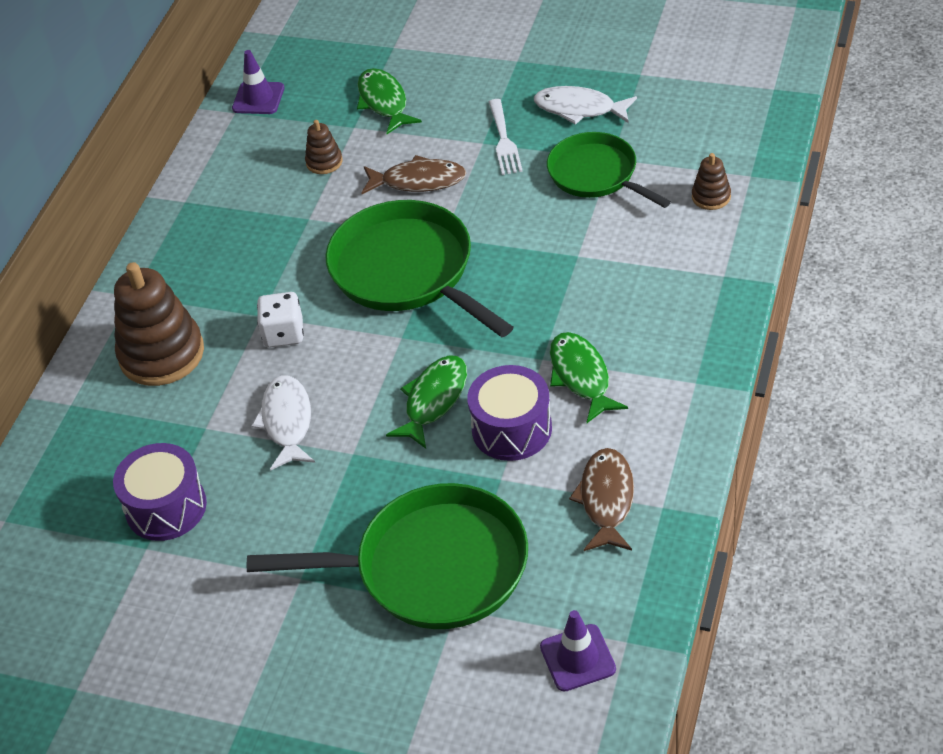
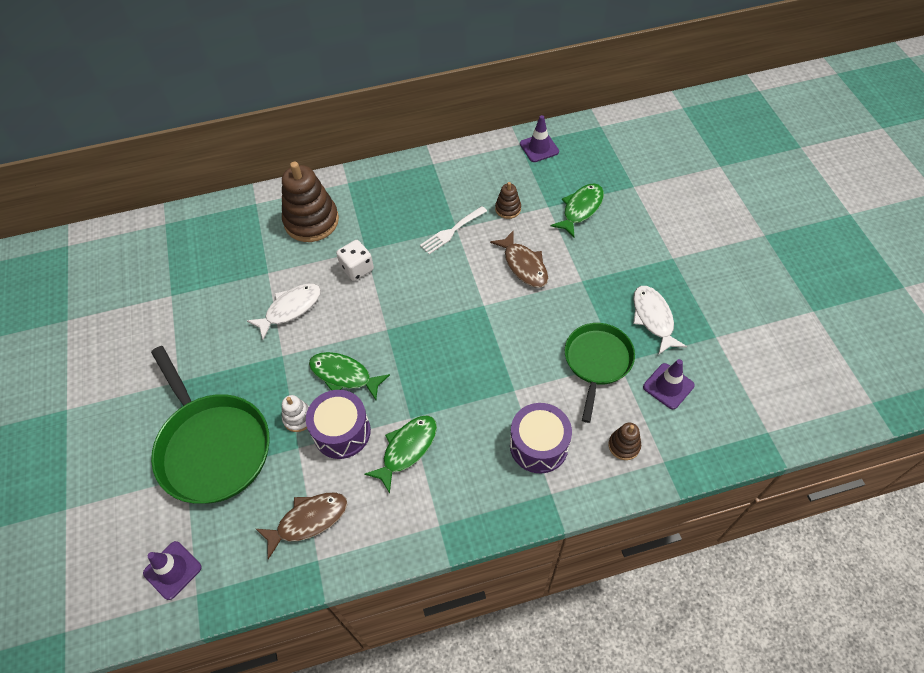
camera: 55 degrees right, 10 degrees up
purple drum [113,443,207,541] -> purple drum moved to [510,403,572,473]
green pan [326,200,513,337] -> none
green fish [386,355,467,449] -> green fish turned 150 degrees counterclockwise [309,352,390,400]
white fork [489,99,523,175] -> white fork moved to [420,206,487,254]
none -> white stacking toy [282,395,309,432]
none -> purple traffic cone [643,359,695,409]

